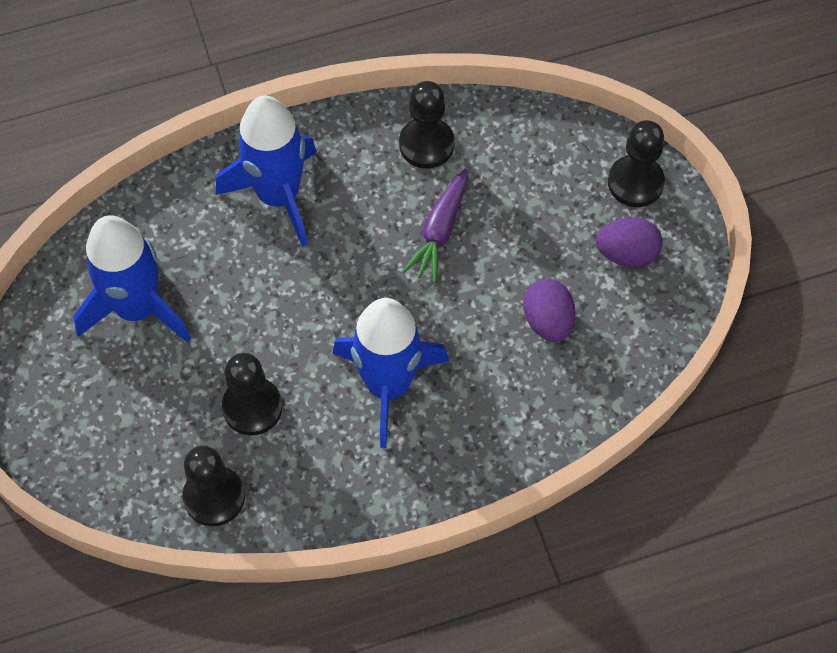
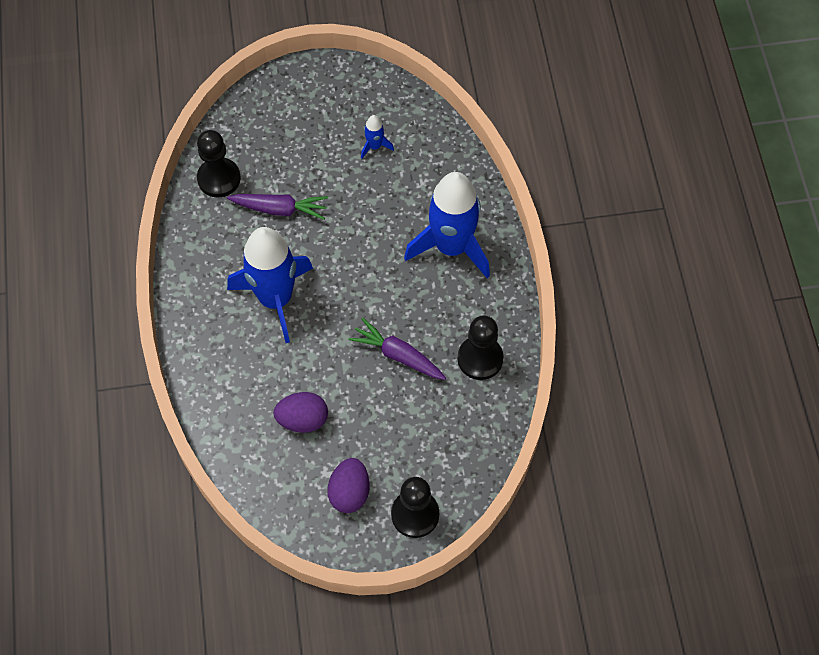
camera: 100 degrees right, 0 degrees up
blue rocket [73,215,191,343] -> blue rocket [361,115,394,159], size x0.41
black pawn [222,353,282,435] -> purple carrot [227,194,328,220]

